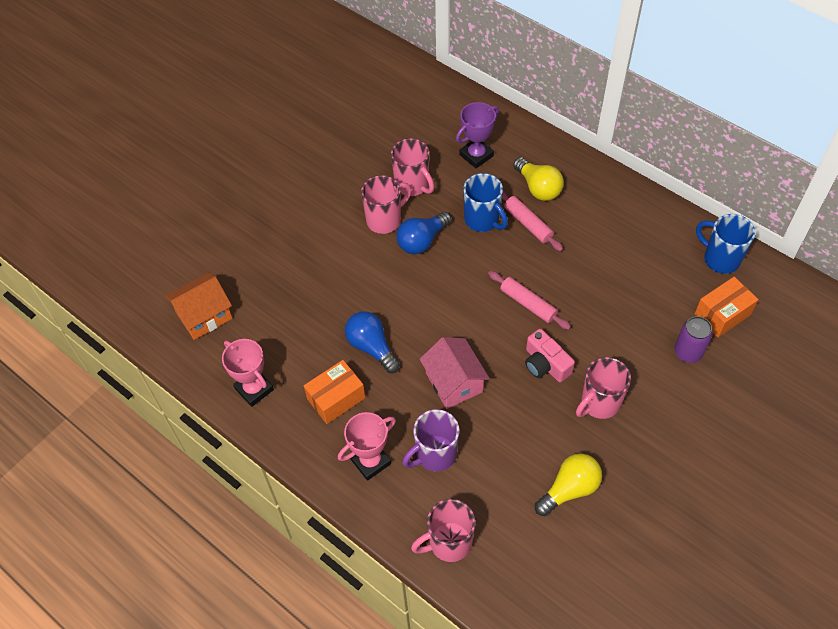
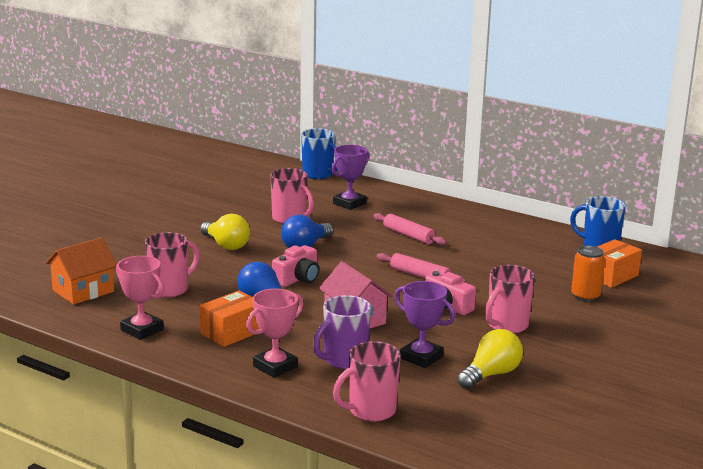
camera: 10 degrees left, 35 degrees down
pink mug [361,175,411,234] -> pink mug moved to [145,232,200,298]
blue mug [463,173,508,232] -> blue mug moved to [301,128,337,179]
yellow light bulb [513,157,564,201] -> yellow light bulb moved to [200,214,250,250]
purple can [674,316,713,363] -> orange can [571,246,605,302]
none -> pink camera [272,245,319,287]
none -> purple trophy [394,281,455,368]

